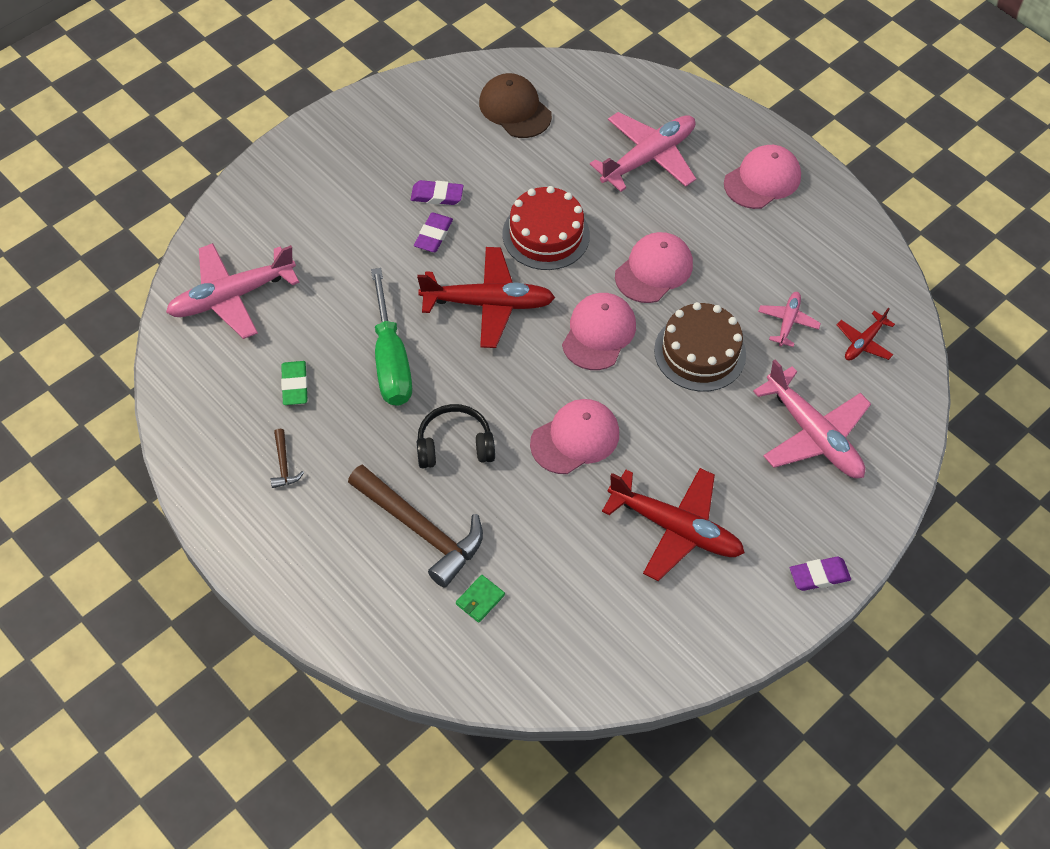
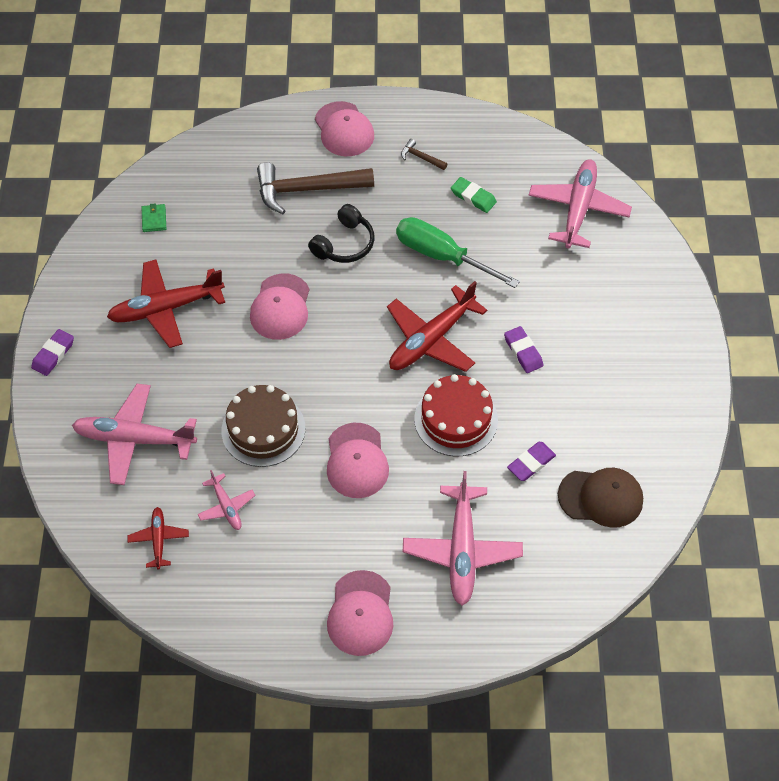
camera: 135 degrees right, 0 degrees up
purple eraser [411,180,464,205] -> purple eraser moved to [507,442,556,481]
green wallet [456,575,505,623] -> green wallet moved to [141,203,166,232]
pink cap [562,293,636,370] -> pink cap moved to [315,101,374,156]

